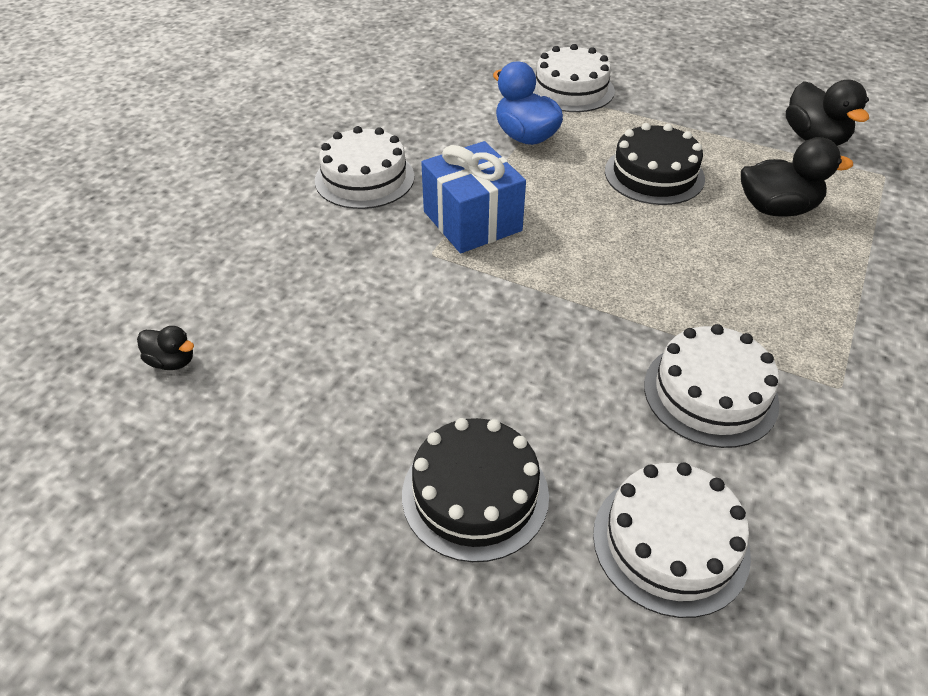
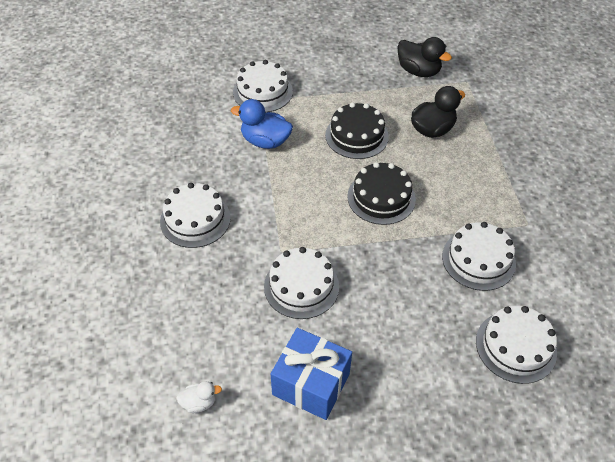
camera: 35 degrees left, 5 degrees up
black duck [137,326,194,370] -> white duck [176,381,222,413]
black cake [402,418,549,562] -> black cake moved to [347,162,416,225]
blue gift [421,141,526,253] -> blue gift moved to [271,328,352,420]
none -> white cake [264,247,339,319]

